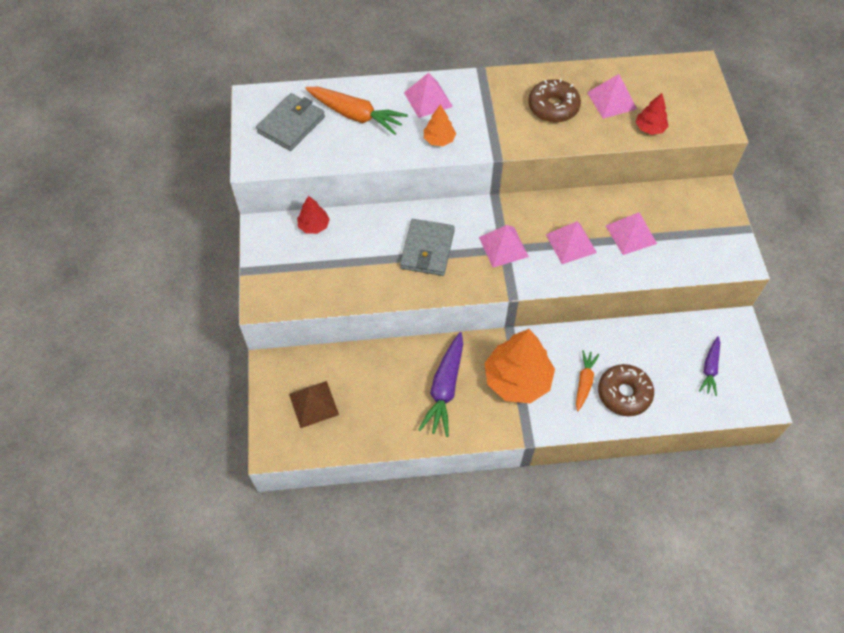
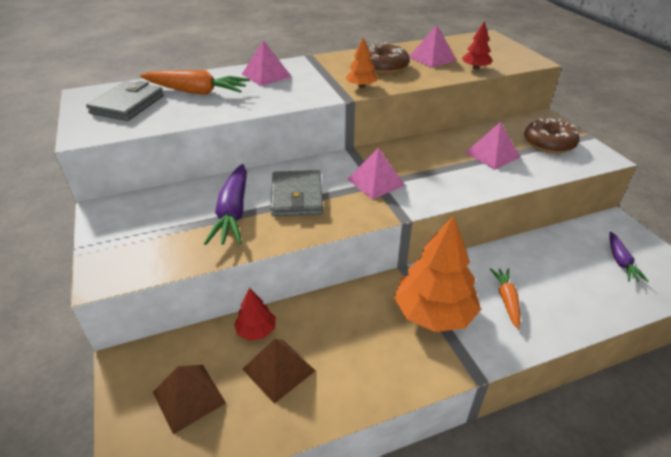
camera: 15 degrees left, 20 degrees down
red tree [297,196,330,234] -> red tree moved to [234,288,276,341]
purple carrot [418,332,463,437] -> purple carrot moved to [204,164,247,245]
orange tree [424,105,456,146] -> orange tree moved to [345,37,377,88]
pink pyramid [545,221,597,264] -> none
brown donut [598,364,654,416] -> brown donut moved to [525,118,580,153]
none -> brown pyramid [242,339,315,404]

